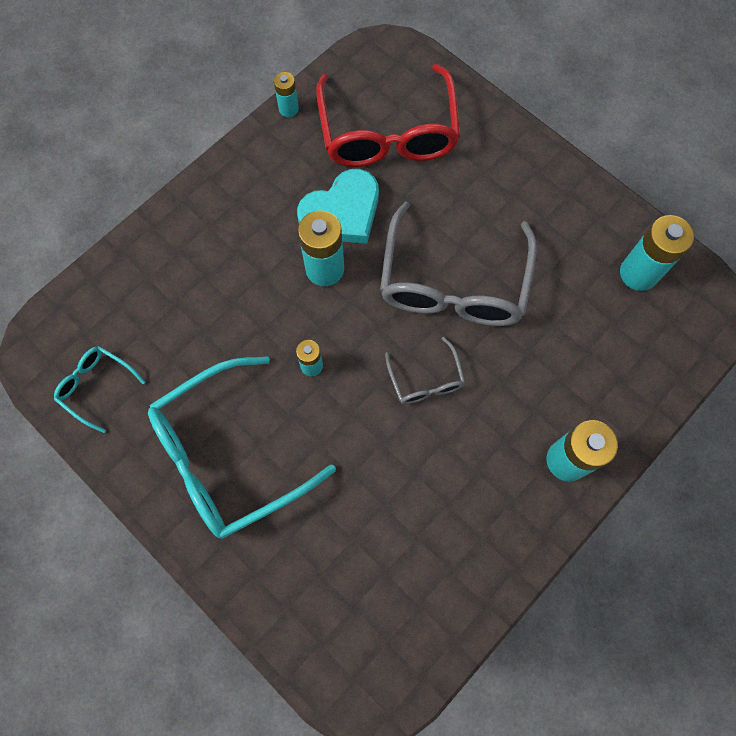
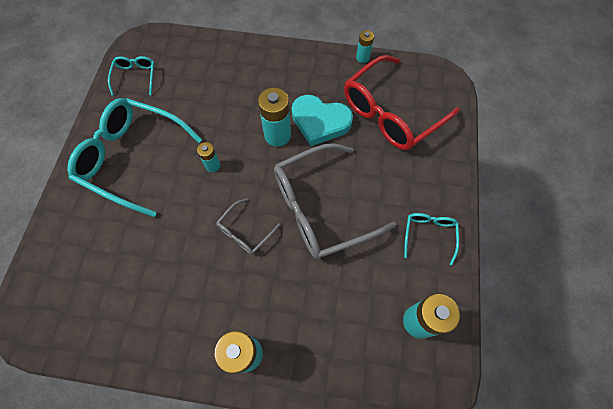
camera: 55 degrees right, 5 degrees down
none -> turquoise glasses [404,213,459,265]

